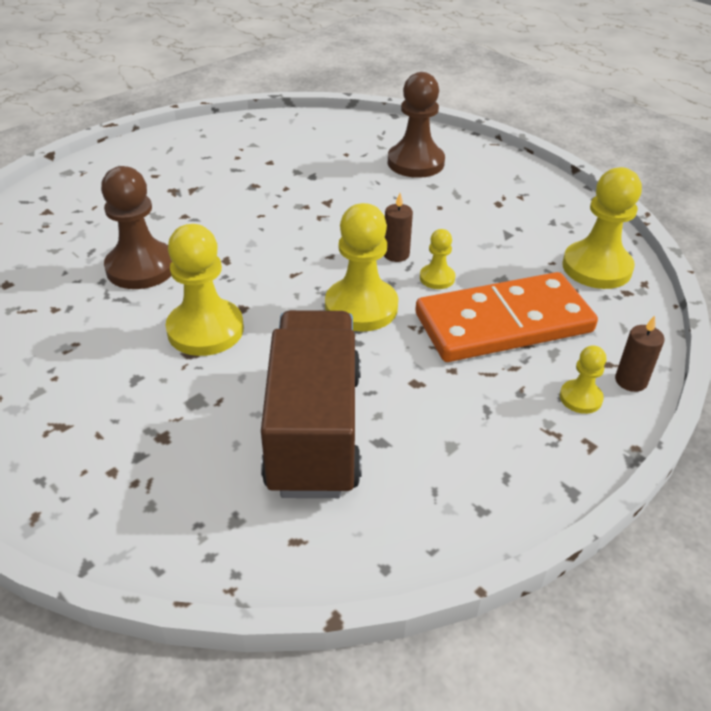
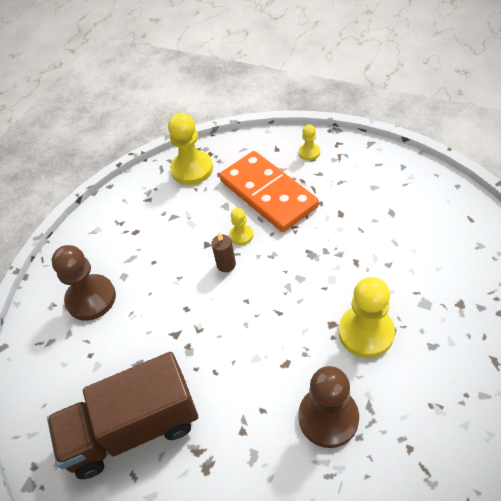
camera: 105 degrees left, 10 degrees up
brown truck [261,310,362,498] -> brown truck moved to [47,352,198,479]
yellow pawn [325,203,398,332] -> none
brown candle [615,315,665,392] -> none

